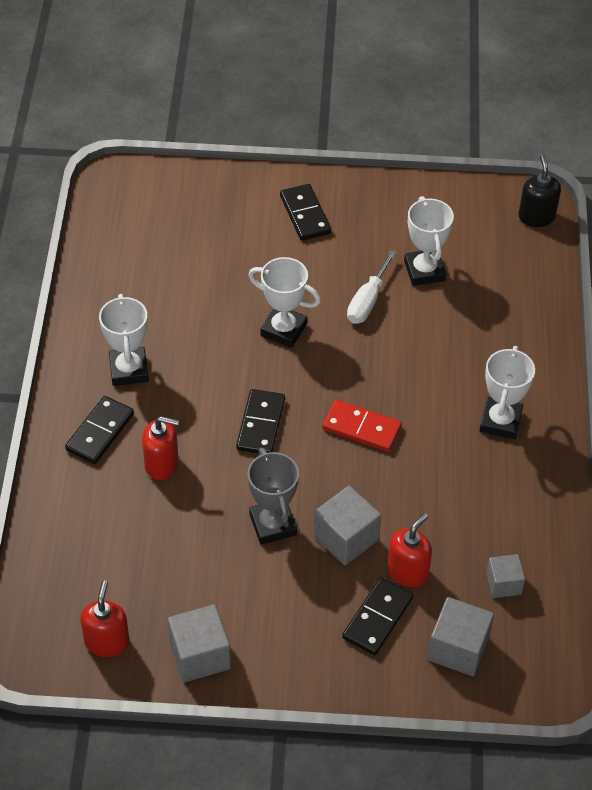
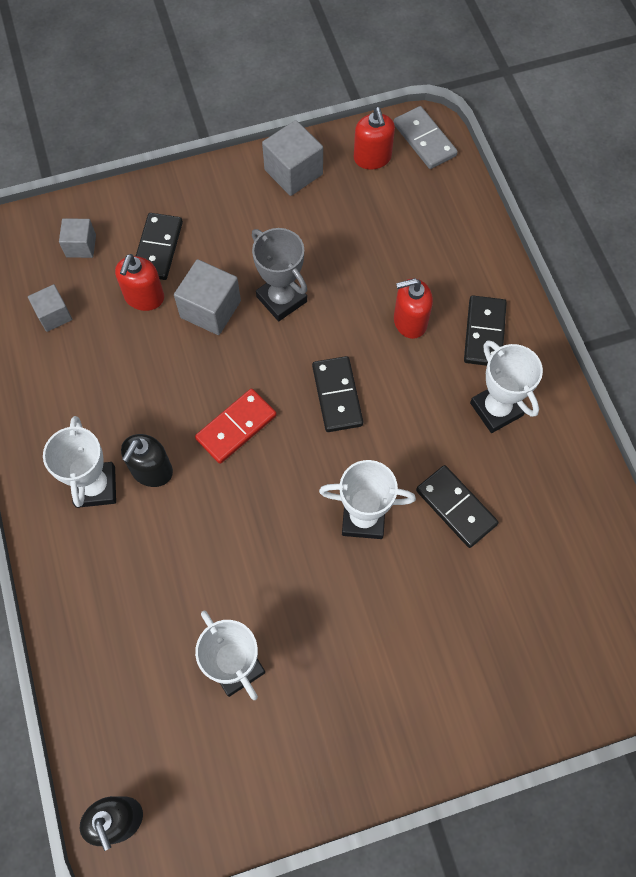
camera: 160 degrees right, 15 degrees up
black domino [280,184,331,241] -> black domino moved to [416,465,499,548]
red domino [322,400,402,452] -> red domino turned 45 degrees counterclockwise [195,389,277,464]
white screwdriver [347,250,397,324] -> none
grey cube [428,597,494,676] -> grey cube [59,218,96,258], size x0.63
none -> black soap dispenser [121,434,173,487]
none -> grey domino [394,106,458,169]

